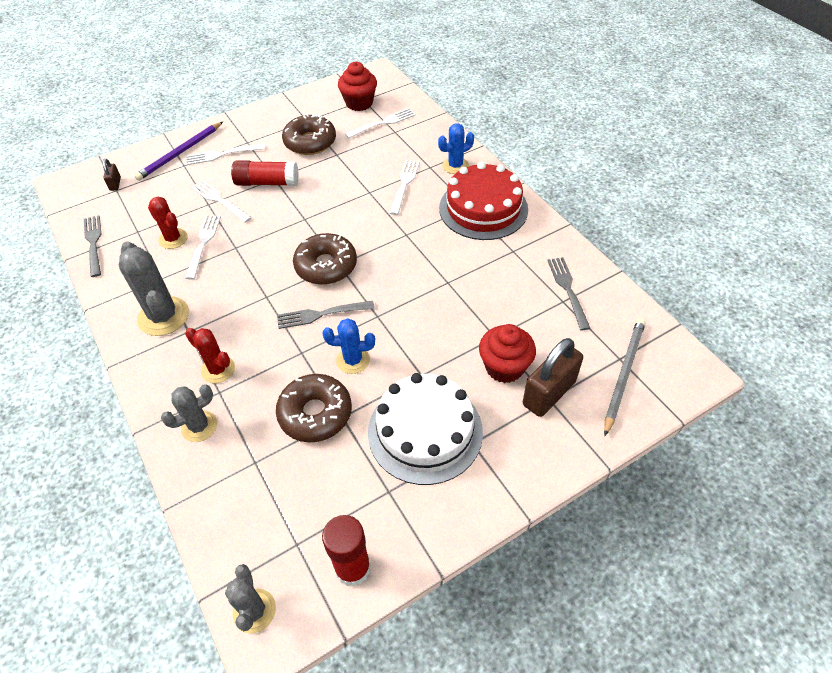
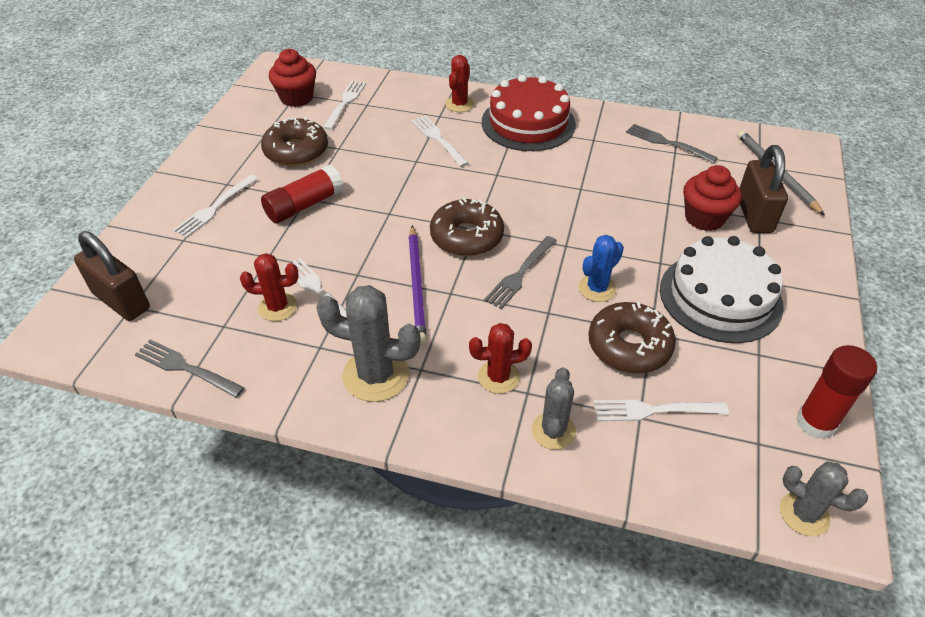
camera: 45 degrees left, 5 degrees down
brown padlock [103,159,121,191] -> brown padlock [74,231,150,321], size x2.13
purple pencil [134,122,223,181] -> purple pencil moved to [408,225,427,344]
white fork [191,180,251,223] -> white fork moved to [593,400,729,421]
blue cactus [438,123,474,174] -> red cactus [445,55,474,112]

